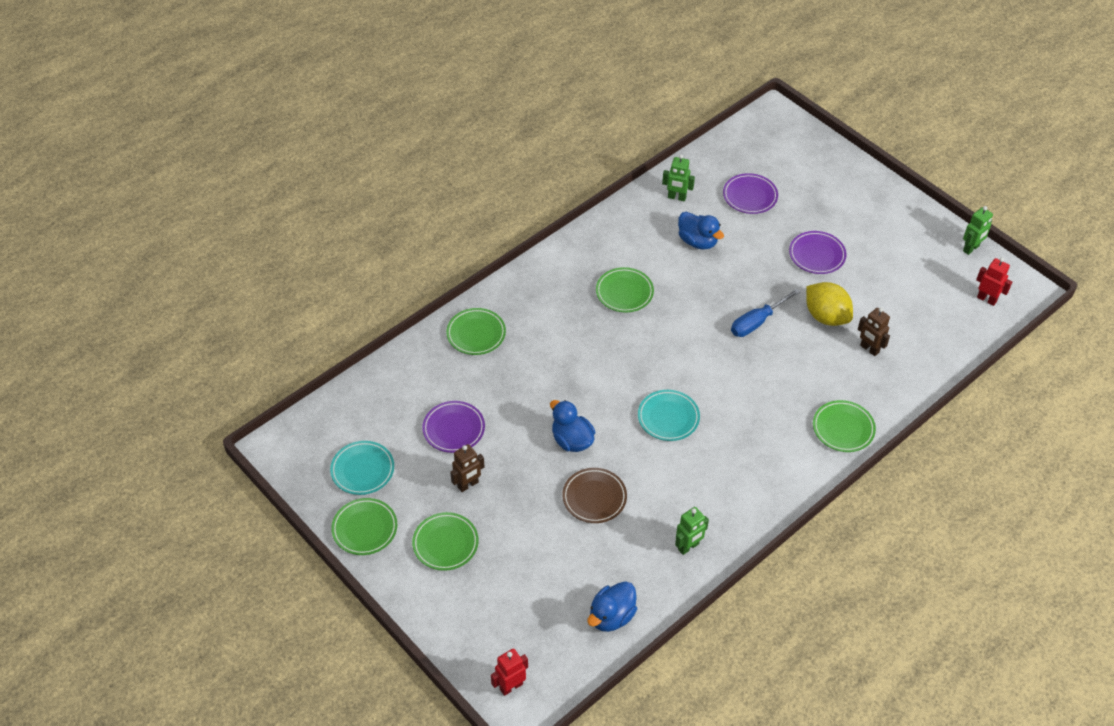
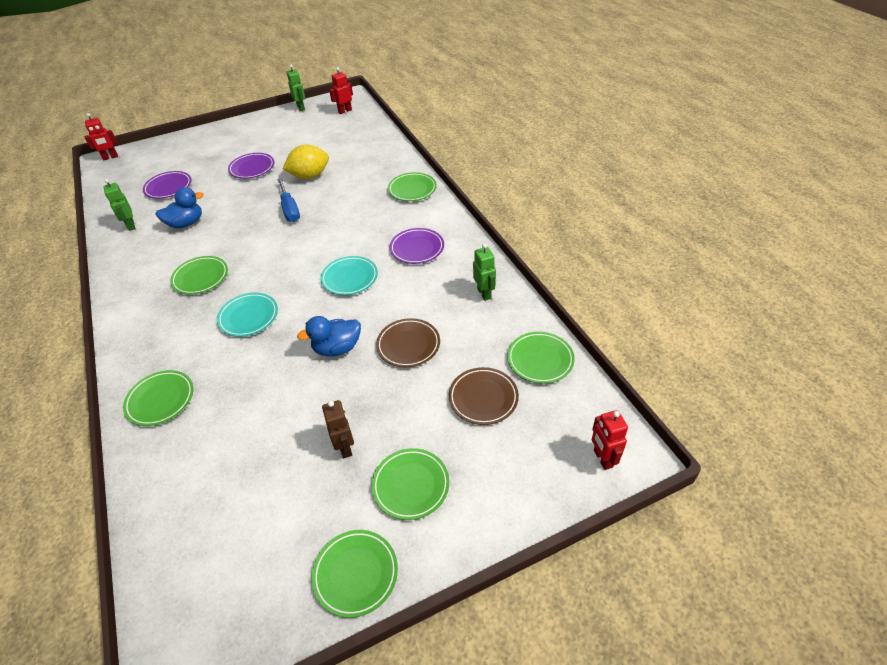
camera: 70 degrees left, 5 degrees down
turquoise plate [330,441,394,495] -> turquoise plate moved to [217,293,278,337]
purple plate [422,401,485,453] -> purple plate moved to [390,228,444,264]
blue duck [587,581,637,632] -> green plate [507,332,575,384]
green robot [662,154,695,201] -> green robot turned 120 degrees clockwise [104,179,135,231]
brown robot [858,307,890,356] -> none
none -> red robot [84,113,118,160]
none -> brown plate [449,367,519,425]

